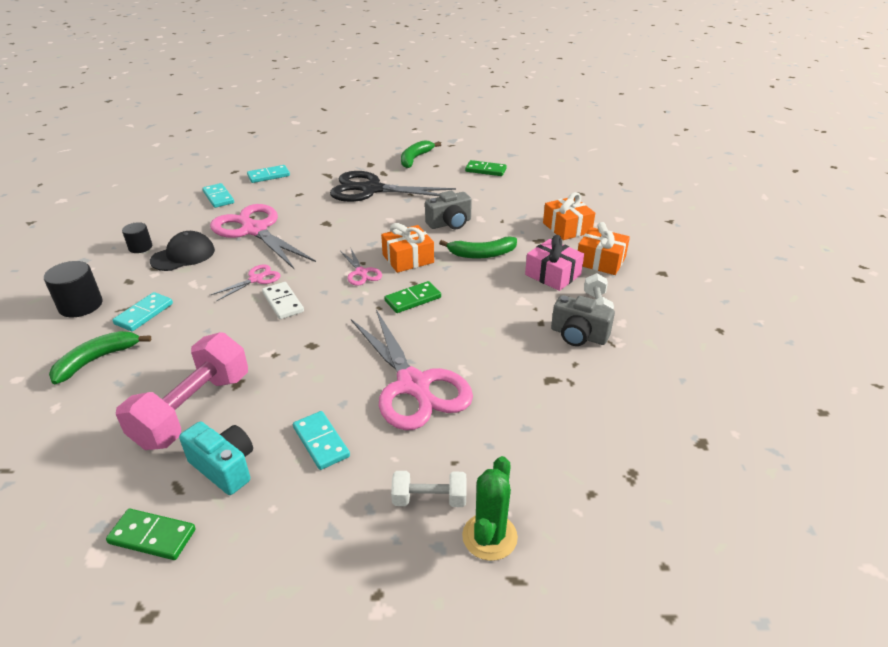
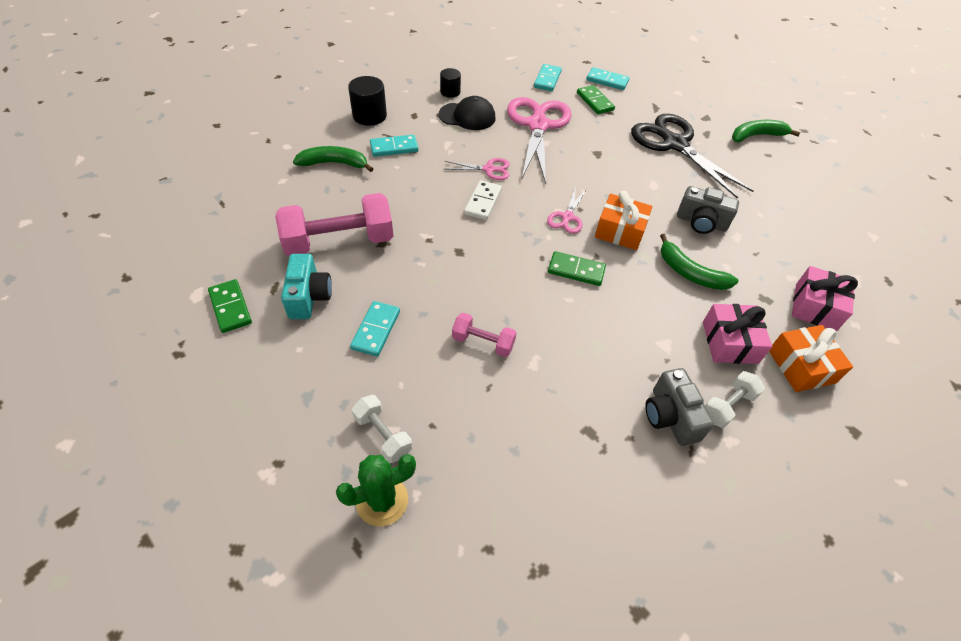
camera: 45 degrees right, 15 degrees up
pink scissors [351,310,473,430] -> pink dumbbell [452,313,516,357]
green domino [465,160,507,176] -> green domino moved to [577,85,615,114]
orange gift [543,192,595,240] -> pink gift [792,266,858,331]

